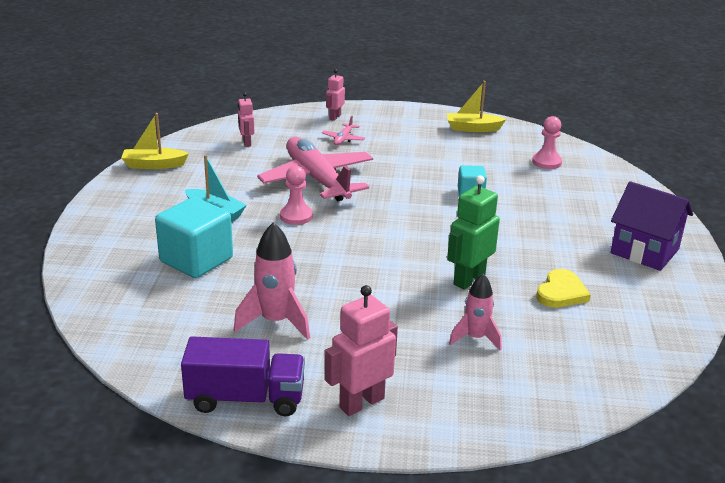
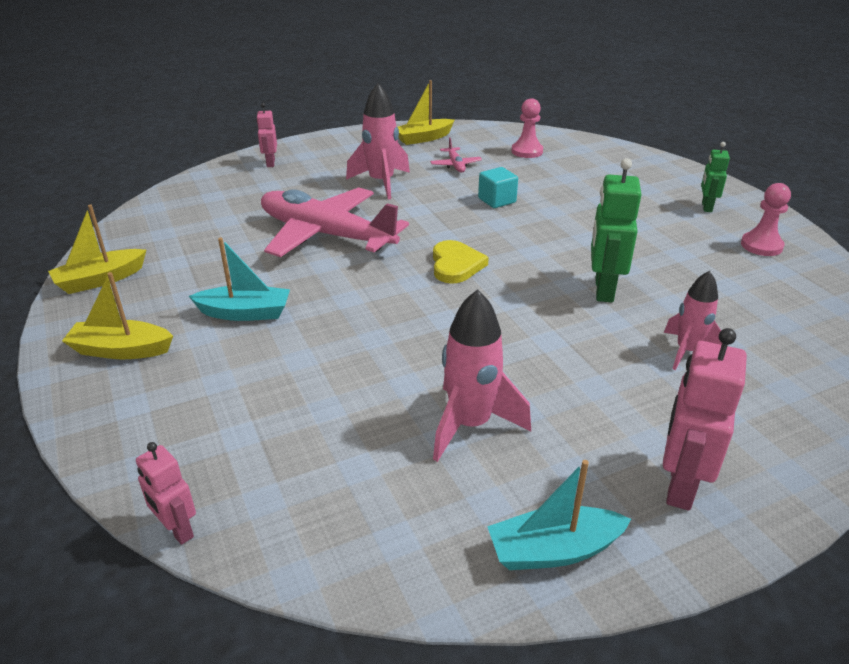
camera: 30 degrees left, 5 degrees up
turquoise cube [155,197,233,278] -> none
purple truck [181,337,305,416] -> turquoise boat [487,460,631,570]
pink robot [238,93,255,147] -> pink robot moved to [136,442,196,545]
pink pawn [280,166,313,225] -> pink pawn moved to [741,183,791,256]
pink plane [322,116,365,145] -> pink plane moved to [430,137,482,173]
yellow heart [536,269,591,308] -> yellow heart moved to [433,240,489,284]
purple house [611,181,693,271] -> green robot [701,142,730,212]
none -> yellow boat [62,272,173,359]
none -> pink rocket [346,83,410,200]

